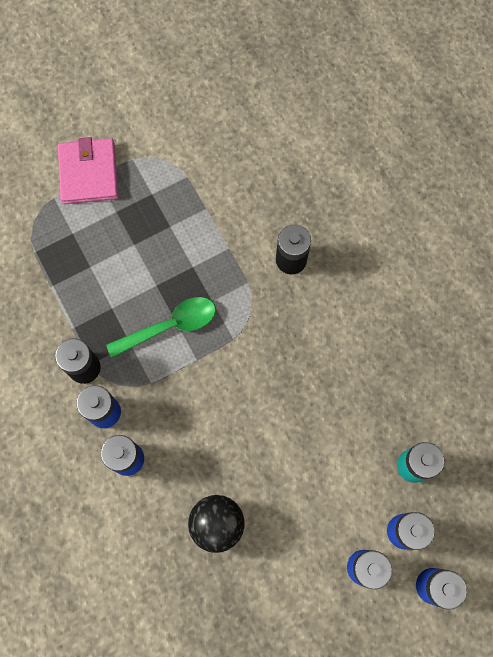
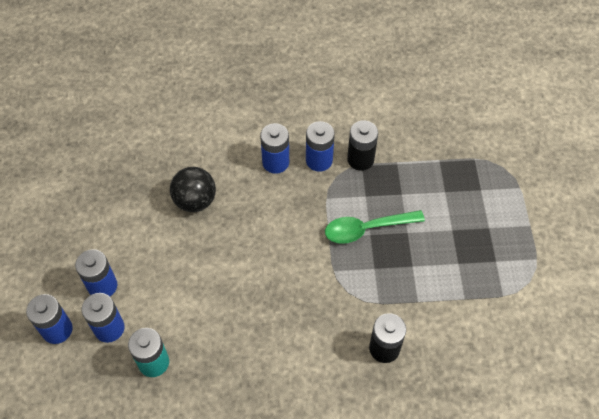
camera: 115 degrees right, 15 degrees down
pink wallet [58,137,118,204] -> none
green spoon [106,297,216,358] -> green spoon turned 75 degrees clockwise [325,210,425,244]

